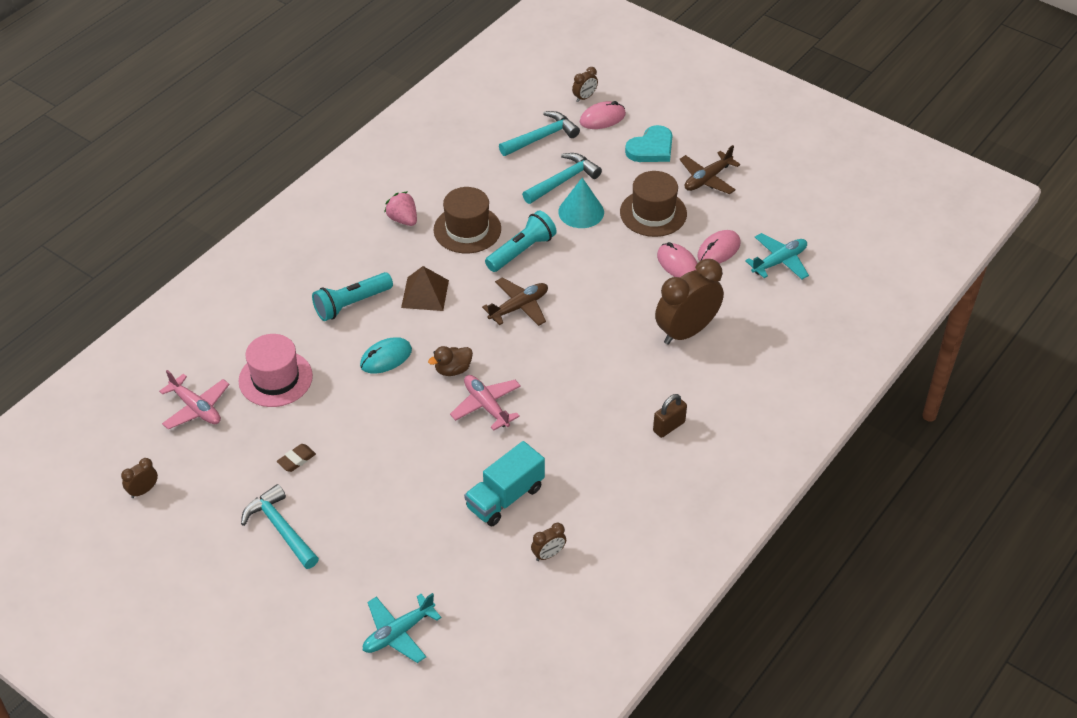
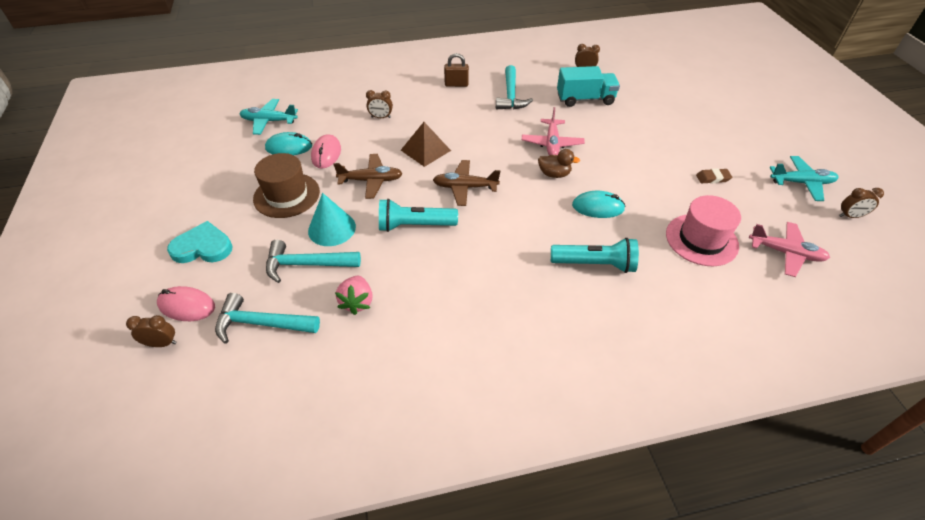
camera: 140 degrees left, 0 degrees up
pink plane [159,370,230,429] -> pink plane turned 120 degrees clockwise [749,222,830,277]
turquoise hammer [241,484,319,569] -> turquoise hammer moved to [496,65,533,110]
turquoise plane [363,593,441,663] -> turquoise plane moved to [770,156,839,201]
pink strawberry [384,191,417,226] -> pink strawberry moved to [335,276,373,315]
brown pyramid [401,266,449,311] -> brown pyramid moved to [401,122,451,167]
brown hat [434,187,501,254] -> none
brown clock [655,259,724,345] -> brown clock [366,90,393,118], size x0.44
brown plane [680,145,740,194] -> brown plane moved to [333,154,403,199]
pink mouse [697,230,741,264] -> turquoise mouse [265,132,312,155]

